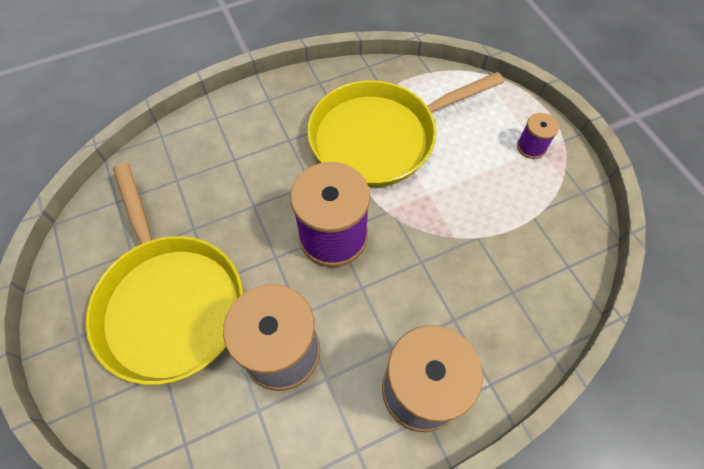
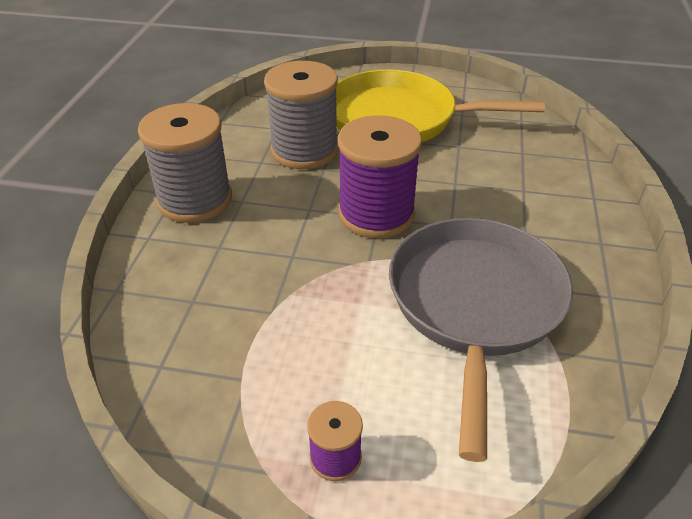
camera: 125 degrees right, 20 degrees down
yellow pan [307,72,504,187] -> grey pan [389,218,573,462]

